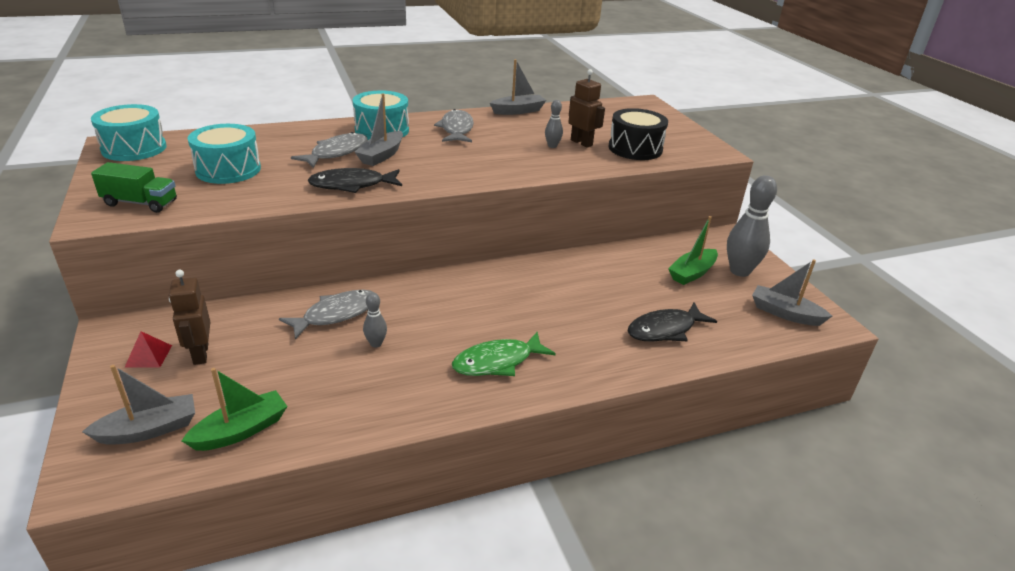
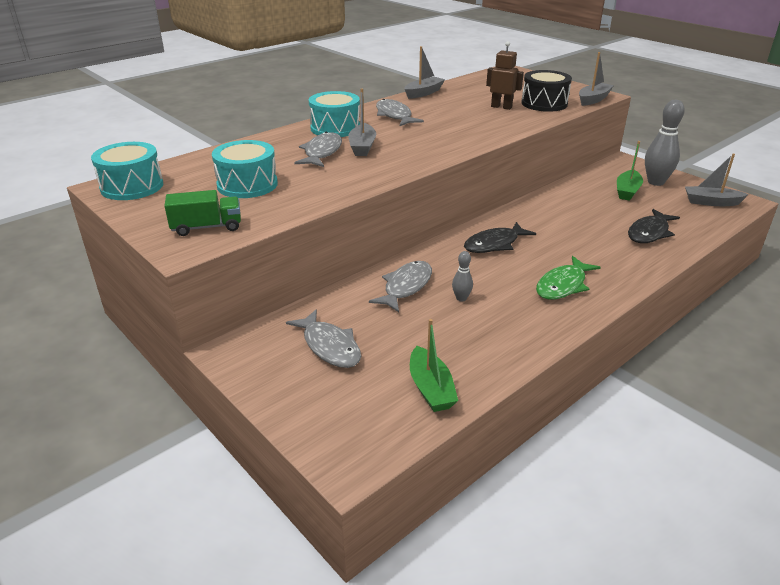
camera: 20 degrees left, 0 degrees up
grey boat [82,365,195,445] -> grey boat moved to [579,52,614,106]
red pyramid [125,331,172,368] -> none
brown robot [169,270,210,365] -> grey fish [286,309,361,368]
green boat [182,368,287,451] -> green boat turned 135 degrees clockwise [410,319,458,412]
black fish [307,168,402,193] -> black fish moved to [464,222,536,253]
grey bowling pin [545,100,563,148] -> none

